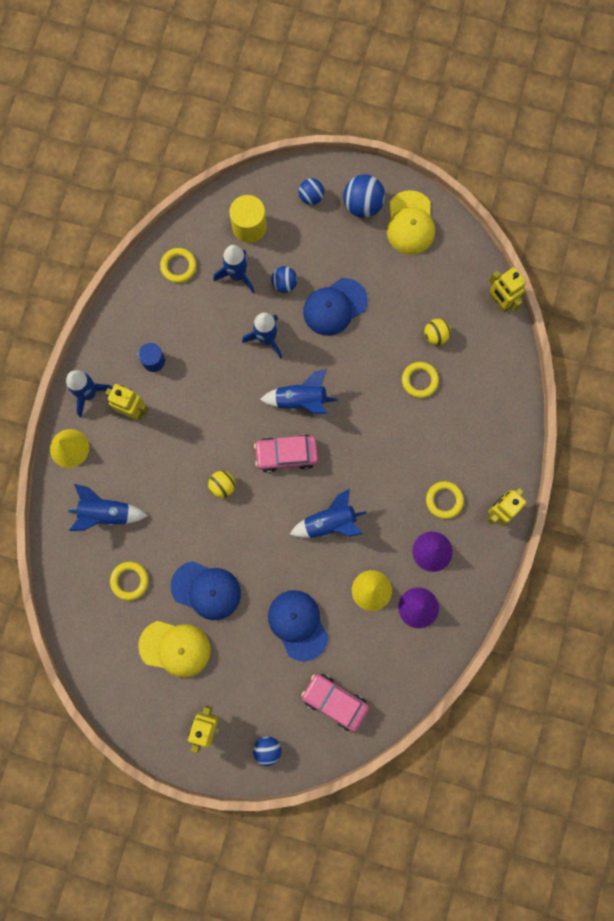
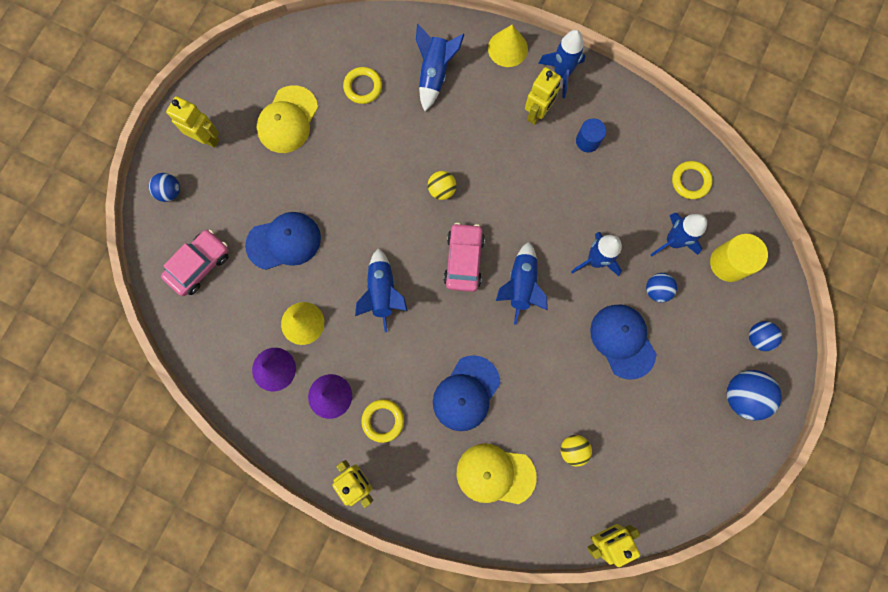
camera: 100 degrees right, 0 degrees up
blue cap [171,561,241,620] -> blue cap moved to [433,355,500,431]
yellow cap [387,190,435,255] -> yellow cap moved to [457,444,537,504]
yellow ring [402,362,439,398] -> none

